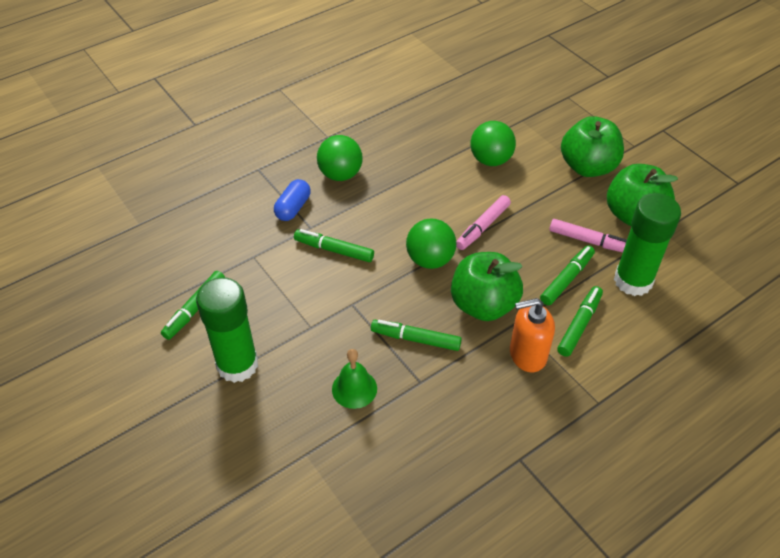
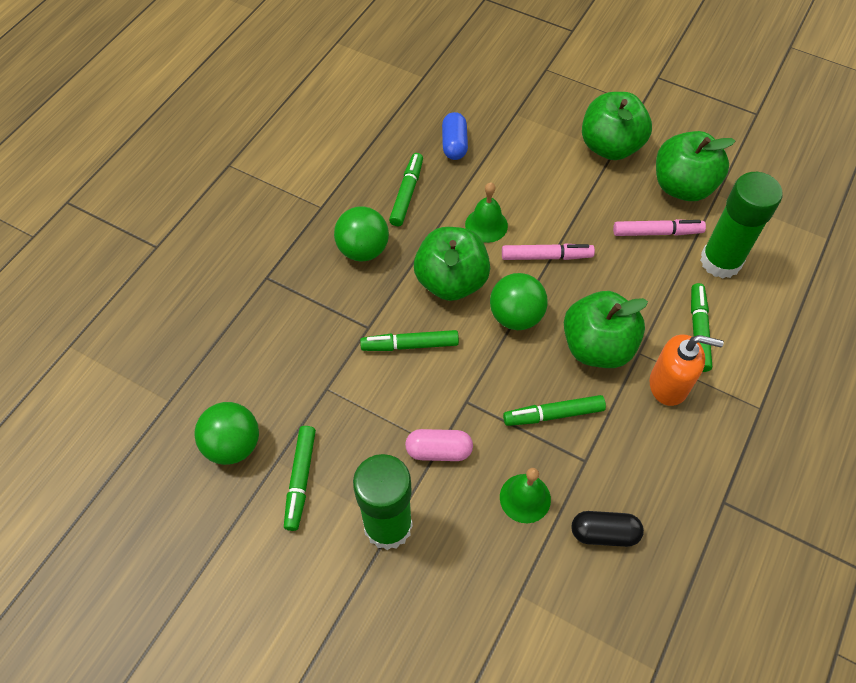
camera: 25 degrees left, 10 degrees up
blue capsule [274,179,311,221] -> blue capsule moved to [442,112,468,160]
pink marker [456,195,511,250] -> pink marker turned 105 degrees counterclockwise [502,243,595,260]
green ball [471,121,516,166] -> green ball moved to [194,402,259,465]
orange soap dispenser [510,298,555,372] -> orange soap dispenser turned 135 degrees counterclockwise [649,335,724,406]
green marker [540,245,595,305] -> green marker moved to [389,153,423,226]
none -> pink capsule [405,429,473,461]
none -> green apple [414,227,490,301]
none -> green bell [465,182,508,243]
none -> black capsule [572,511,644,547]

